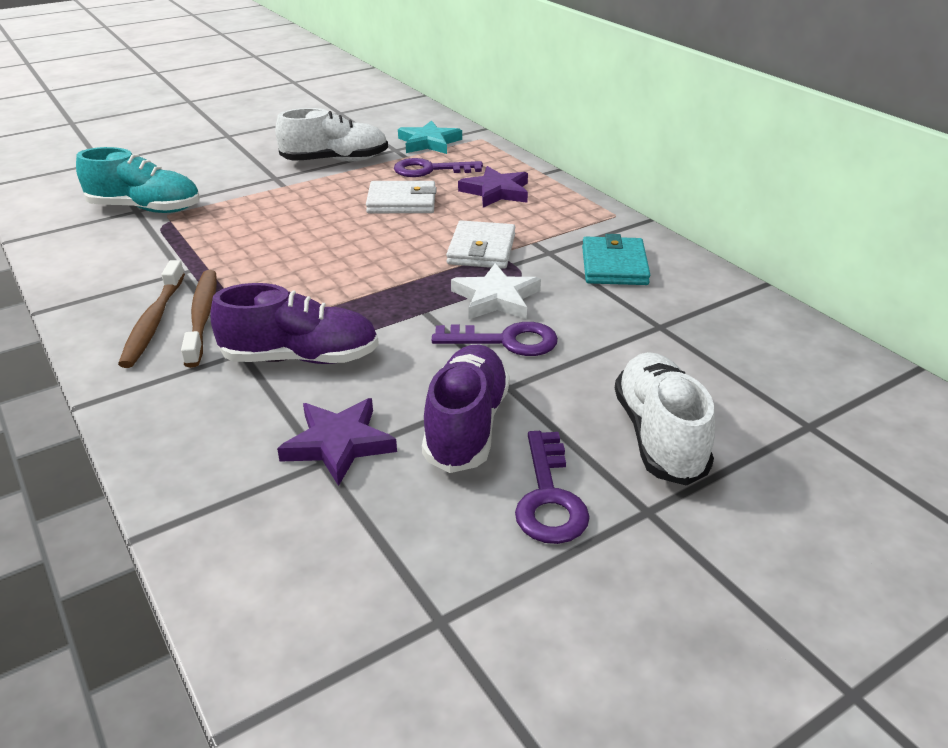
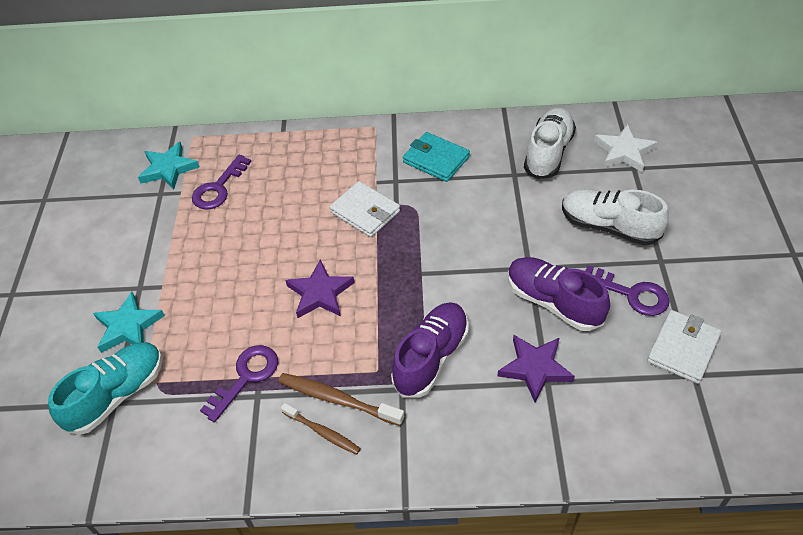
camera: 55 degrees left, 15 degrees up
brown toothbrush [118,260,185,368] -> brown toothbrush [281,403,361,455], size x0.66
white shoe [275,108,388,162] -> white shoe moved to [524,108,576,179]
white wallet [366,181,437,213] -> white wallet moved to [647,310,721,384]
purple key [432,322,558,356] -> purple key moved to [200,345,278,423]
white star [451,263,541,319] -> white star moved to [594,124,657,172]
purple star [458,166,528,208] -> purple star moved to [285,259,354,318]
none -> turquoise star [93,292,165,353]

